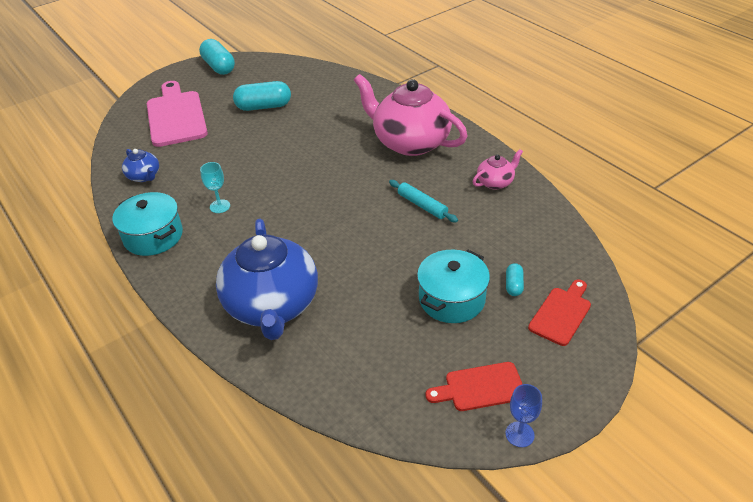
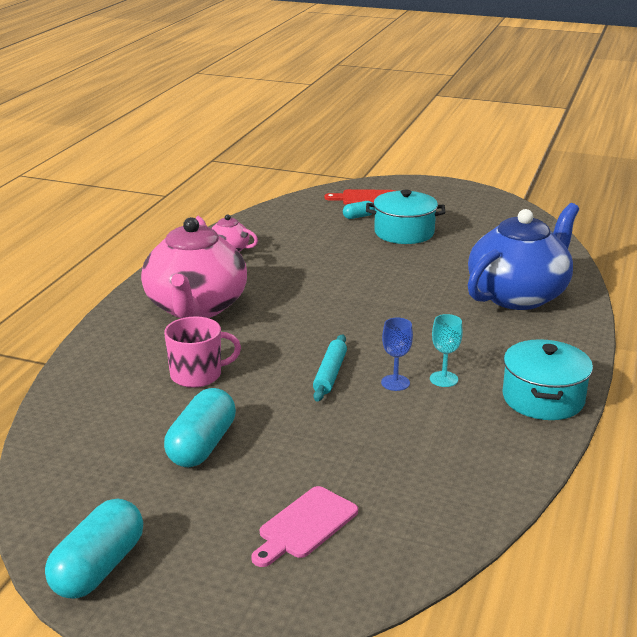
camera: 125 degrees left, 15 degrees down
blue teapot [122,149,159,182] -> none
pink cutting board [147,81,208,147] -> pink cutting board [251,486,358,567], size x0.55
turquoise capsule [233,81,291,111] -> turquoise capsule turned 60 degrees clockwise [164,388,236,467]
turquoise rolling pin [389,180,458,222] -> turquoise rolling pin moved to [313,334,347,402]
red cutting board [426,362,522,411] -> none
blue goblet [505,384,542,447] -> blue goblet moved to [381,318,413,391]
none -> pink mug [164,316,241,388]

